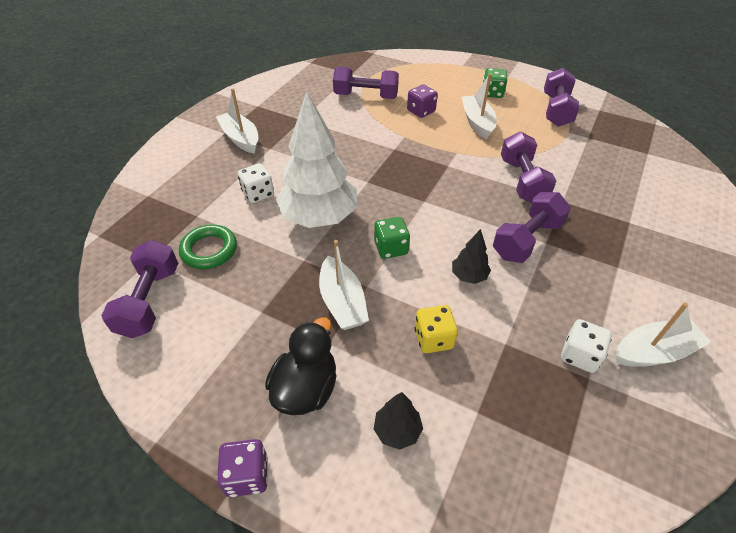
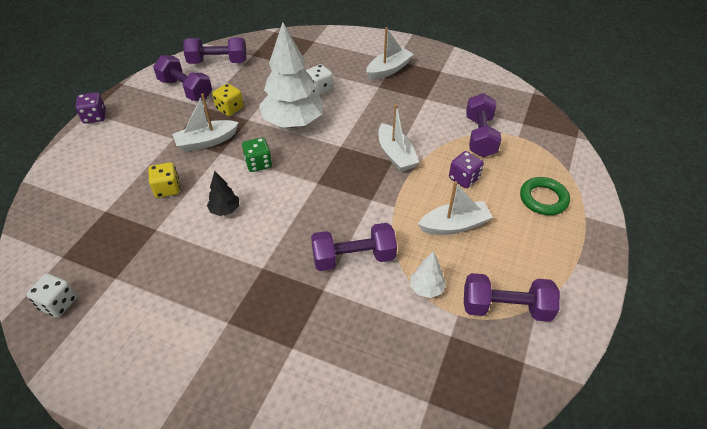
camera: 85 degrees right, 0 degrees up
green ring [179,225,237,269] -> green ring moved to [520,177,570,215]
black duck [265,317,337,415] -> none
black tree [374,392,423,450] -> none
green dice [482,68,507,98] -> none
purple dumbbell [493,192,571,263] -> purple dumbbell moved to [153,55,212,101]
white dice [561,319,612,373] -> white dice moved to [26,273,77,317]
white boat [616,302,711,367] -> white boat moved to [378,104,419,172]
none -> yellow dice [212,83,244,116]
none -> white tree [410,251,446,298]

